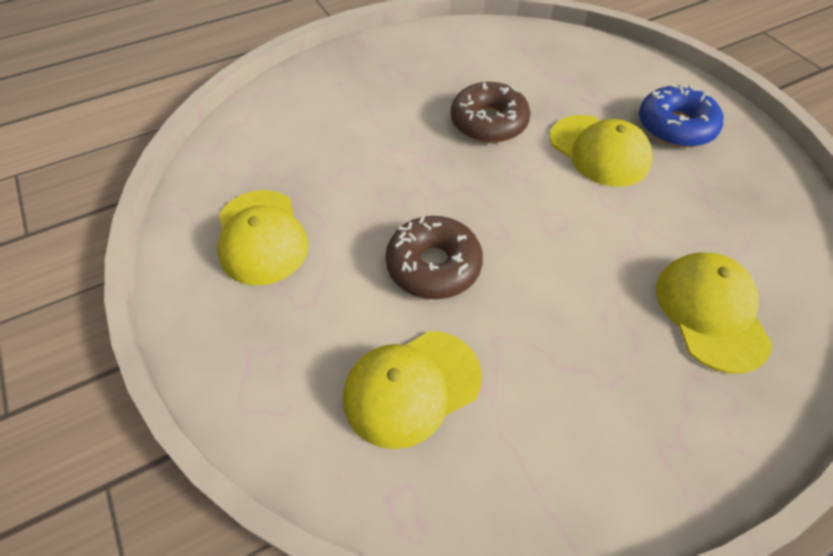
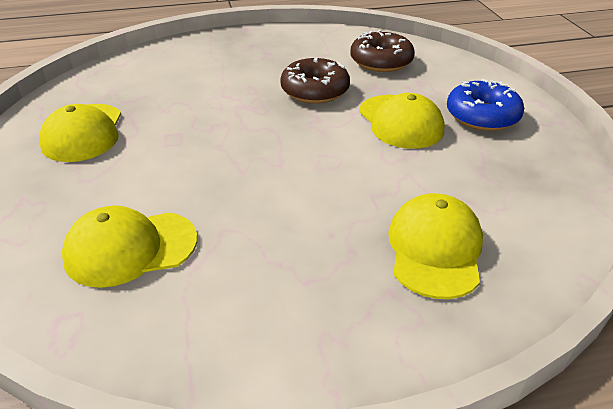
camera: 15 degrees right, 15 degrees down
brown donut [385,216,483,299] -> brown donut moved to [350,30,415,72]

